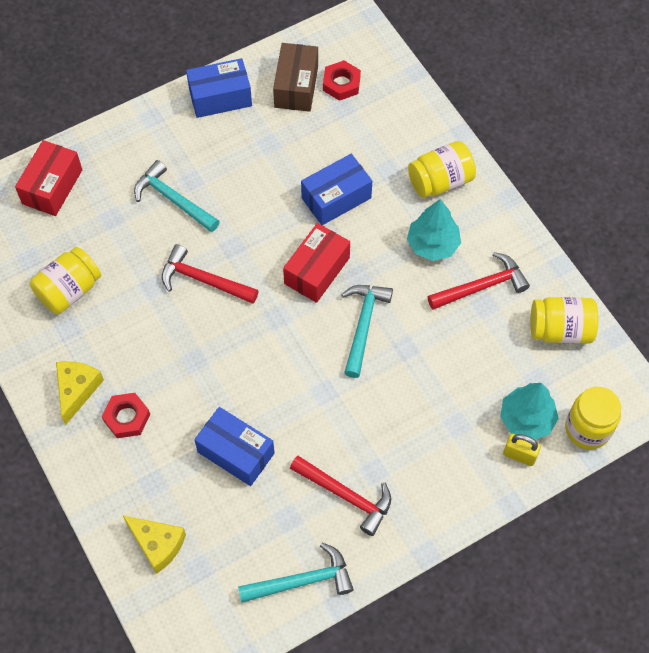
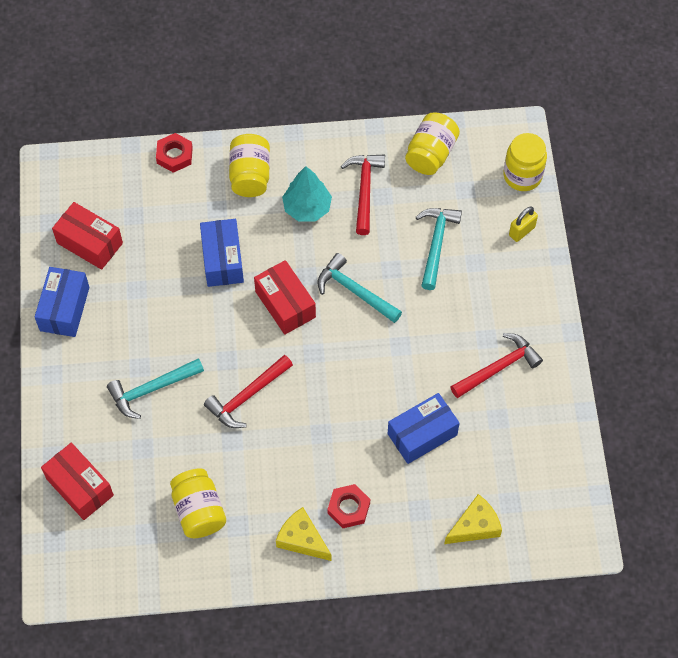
camera: 65 degrees left, 0 degrees up
turquoise hammer [238,543,354,603] -> turquoise hammer moved to [416,208,462,290]
brown box [273,43,318,112] -> red box [52,202,123,270]
red nut [323,60,361,101] -> red nut moved to [156,133,193,173]
turquoise tree [500,383,559,440] -> none

